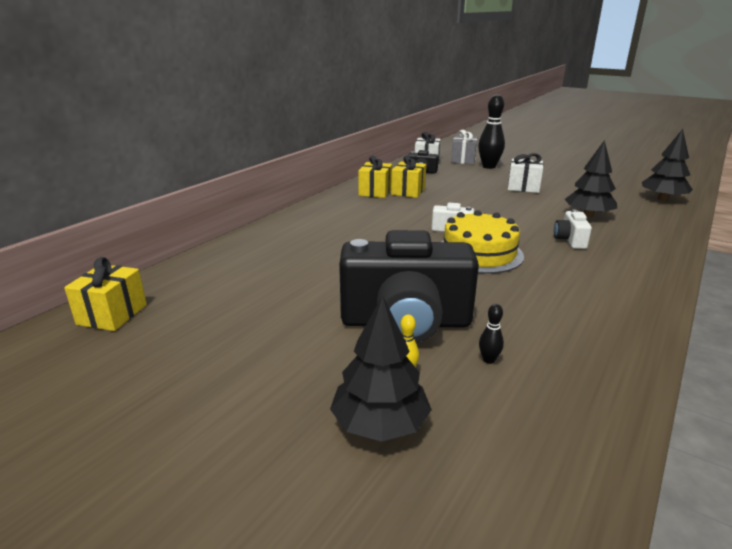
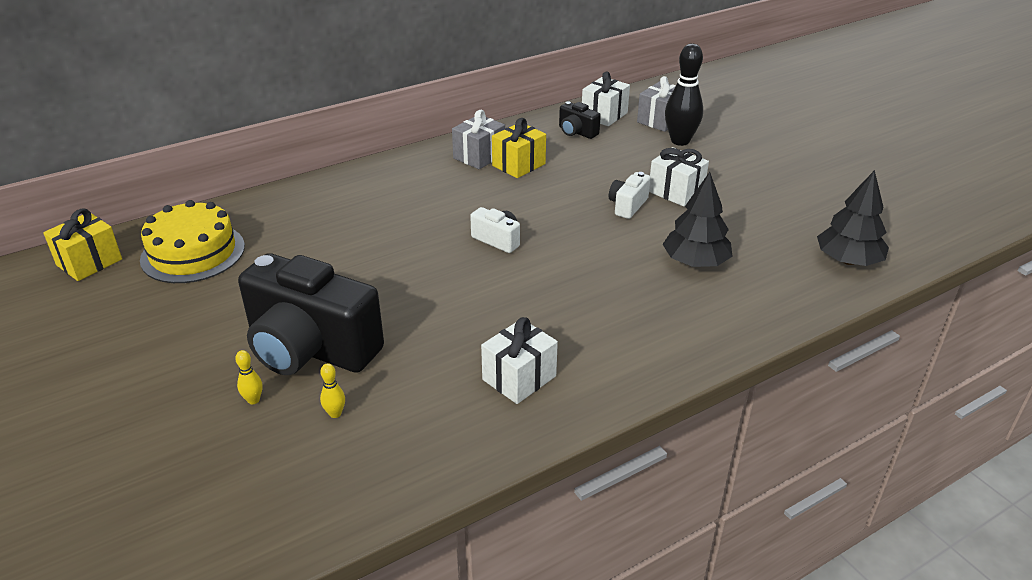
camera: 25 degrees right, 10 degrees up
black tree [330,295,432,442] -> none
yellow gift [358,156,392,198] -> grey gift [452,110,505,169]
yellow cake [442,210,524,274] -> yellow cake moved to [140,200,245,283]
black bowling pin [479,304,504,364] -> yellow bowling pin [320,363,345,418]
white camera [554,209,592,249] -> white camera moved to [609,172,651,219]
none -> white gift [481,317,558,404]

